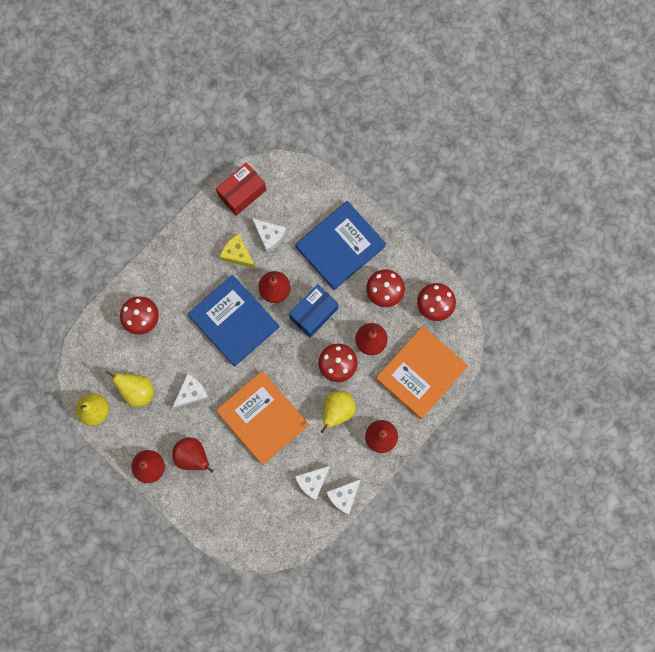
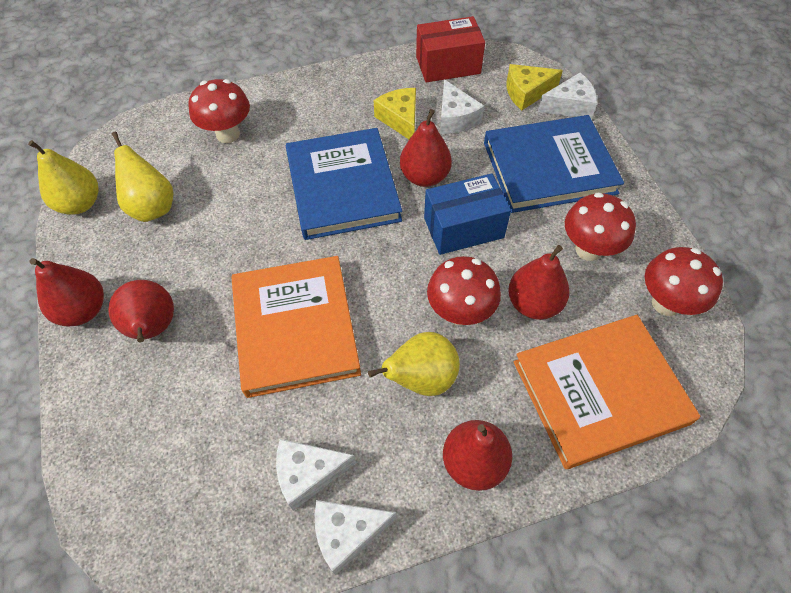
camera: 30 degrees right, 20 degrees down
white cheese [172,374,209,409] -> white cheese moved to [538,73,597,120]
none -> yellow cheese [507,64,563,110]

